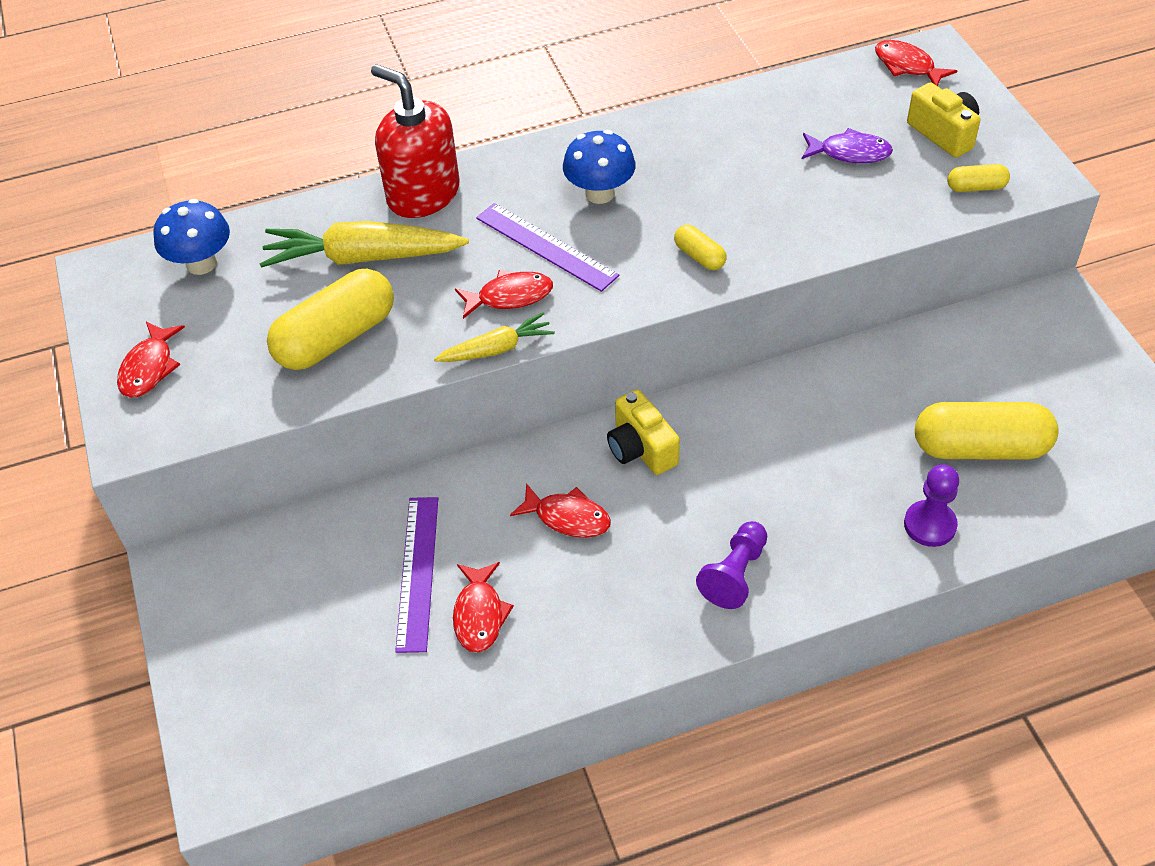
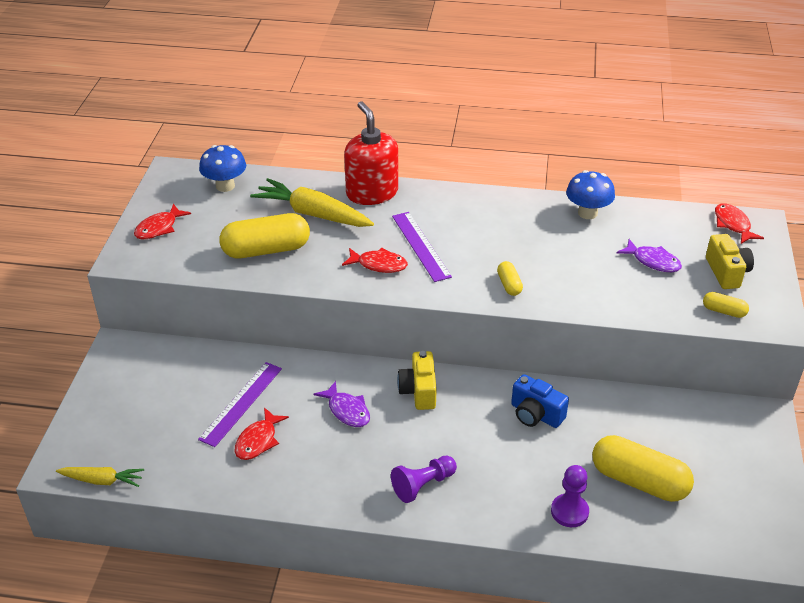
camera: 25 degrees right, 10 degrees down
yellow carrot [434,312,555,362] -> yellow carrot moved to [56,467,144,487]
red fish [510,483,611,538] -> purple fish [314,381,370,427]
blue mushroom [563,130,636,204] -> blue mushroom moved to [566,170,615,219]
none -> blue camera [511,374,569,428]

